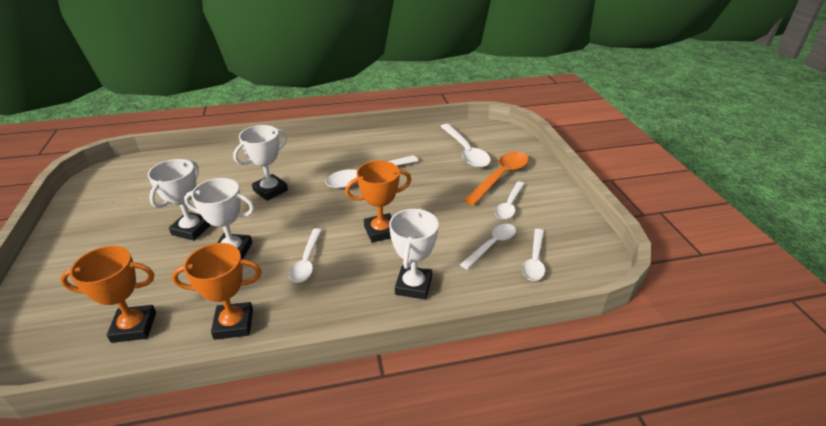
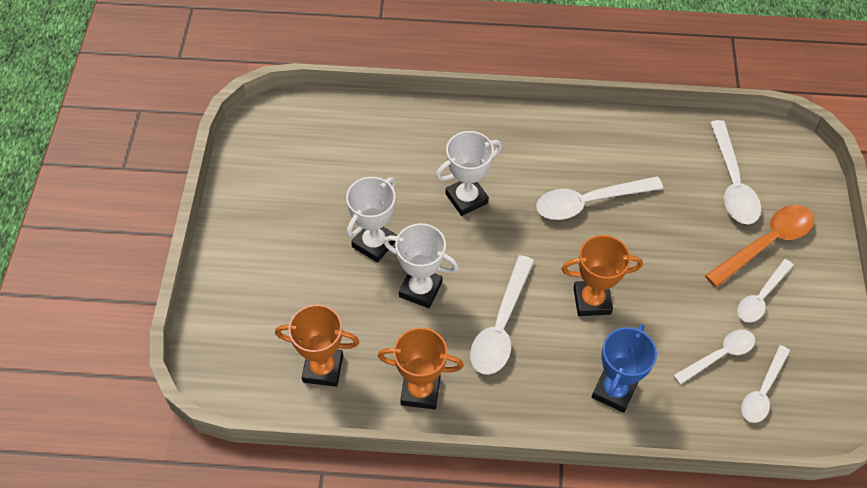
camera: 15 degrees right, 20 degrees up
white spoon [289,228,322,283] -> white spoon [470,255,534,375], size x1.53
white trophy [389,208,439,300] -> blue trophy [592,324,657,413]

